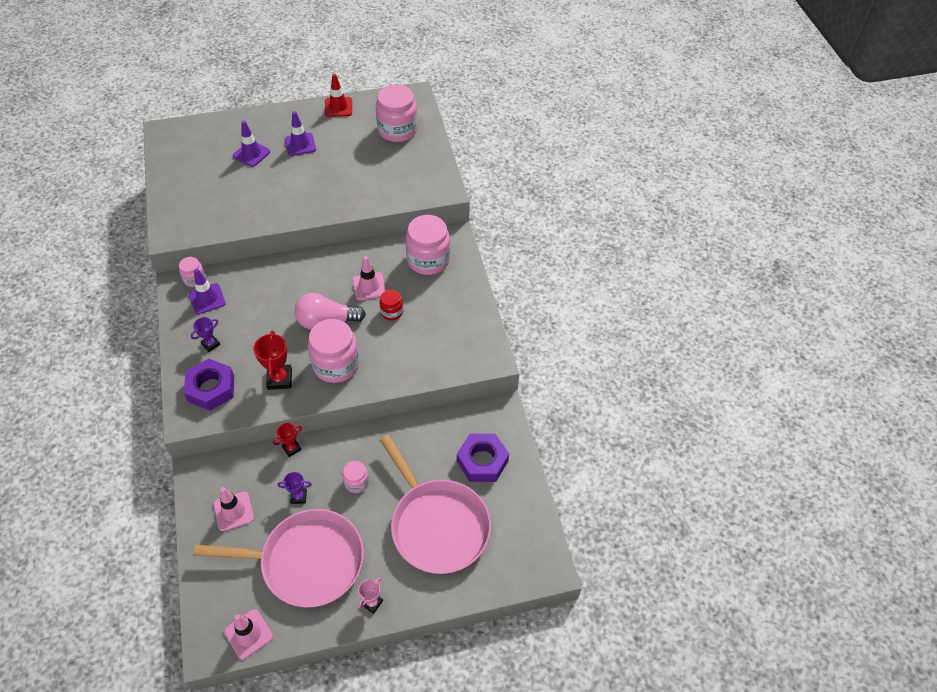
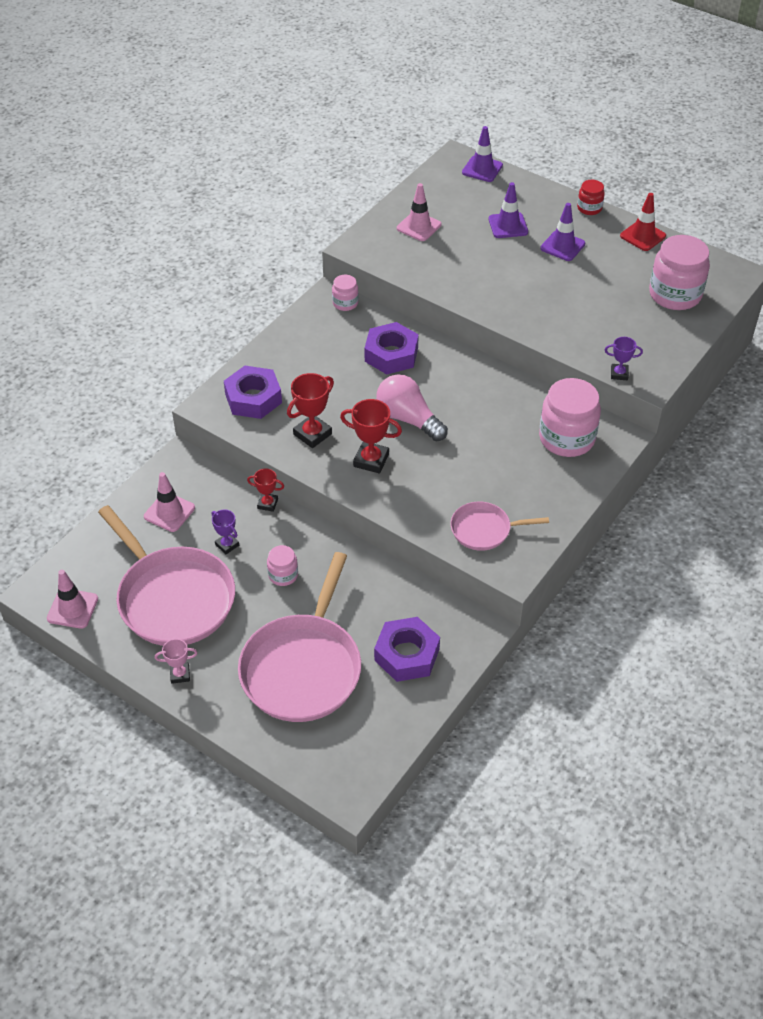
camera: 50 degrees right, 5 degrees down
purple traffic cone [189,268,226,314] -> purple traffic cone moved to [462,126,503,182]
purple trophy [191,317,220,352] -> purple trophy moved to [605,337,643,380]
pink jar [308,319,359,383] -> red trophy [340,399,402,474]
pink traffic cone [352,256,386,301] -> pink traffic cone moved to [397,183,441,241]
red jar [379,290,403,320] -> red jar moved to [577,180,605,215]
none -> purple nut [364,322,419,374]
none -> pink pan [450,501,549,551]

